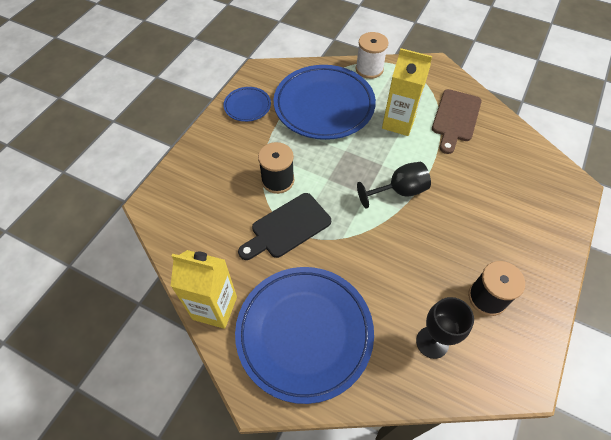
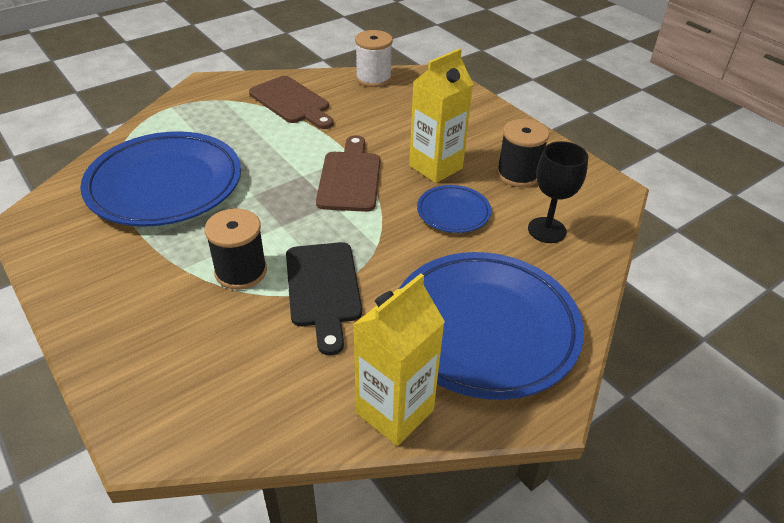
camera: 65 degrees left, 15 degrees down
blue plate [224,87,271,122] -> blue plate moved to [417,185,491,233]
white spool [356,32,388,79] -> white spool moved to [355,30,393,87]
black goblet [357,162,431,209] -> brown cutting board [316,135,380,212]
yellow carton [382,48,432,136] -> yellow carton moved to [409,48,473,183]

